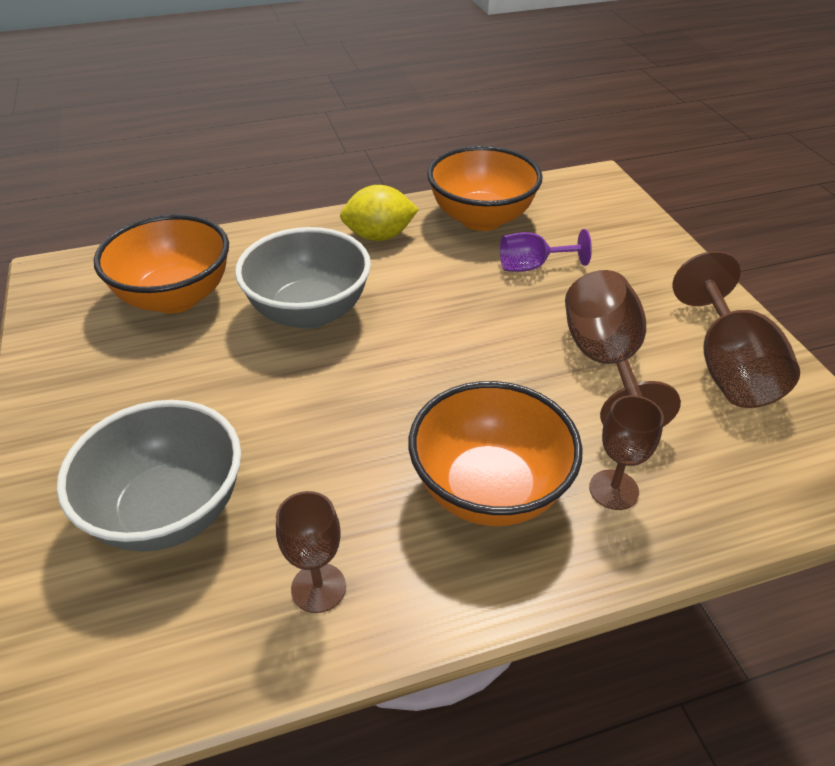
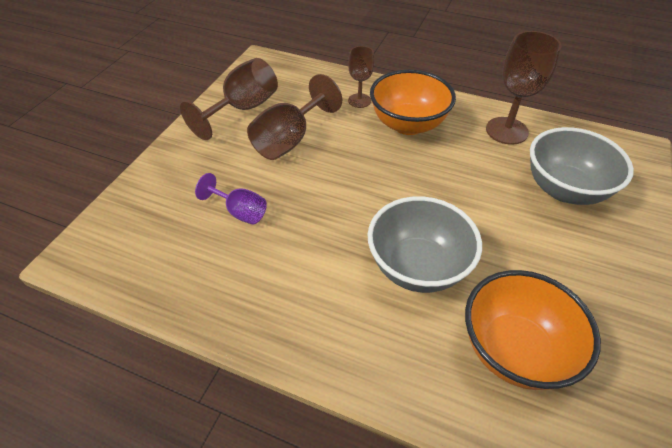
camera: 140 degrees left, 5 degrees up
brown goblet [276,491,346,613] -> brown goblet [486,31,561,145], size x1.68
yellow lemon [340,185,419,241] -> none
orange bowl [427,146,543,231] -> none

